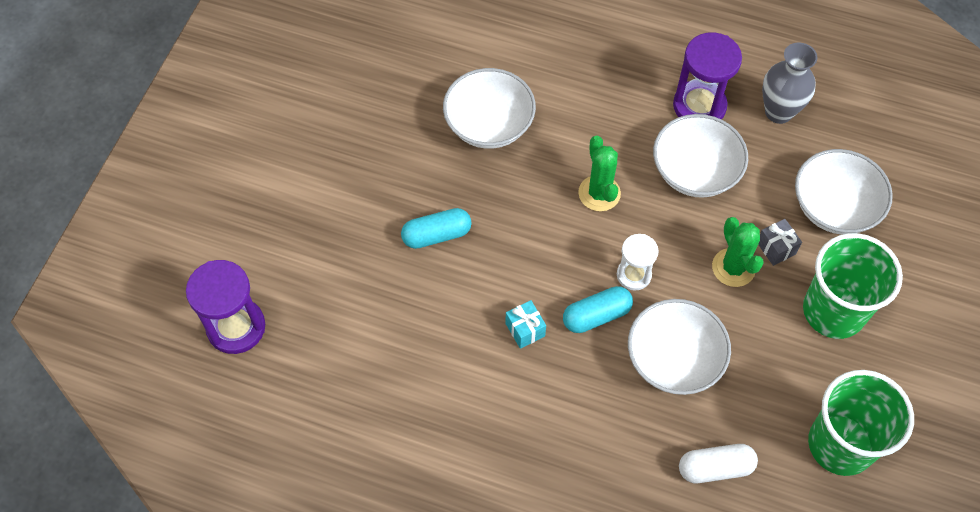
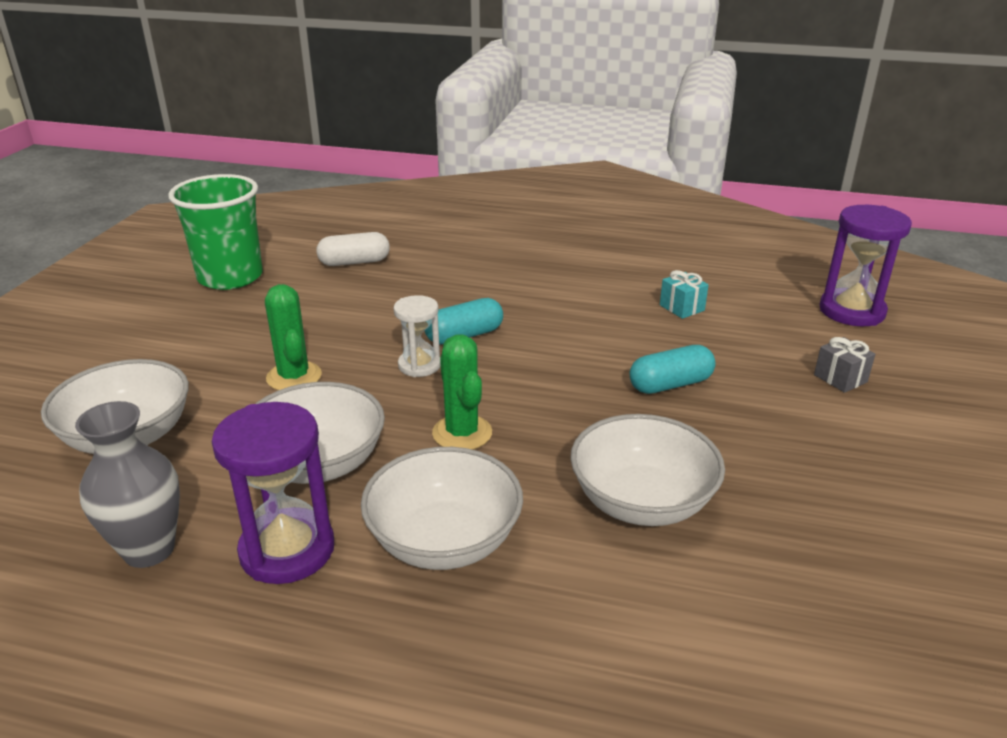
camera: 175 degrees right, 30 degrees down
turquoise gift [505,300,546,349] -> turquoise gift moved to [660,270,709,319]
white bowl [628,299,731,395] -> white bowl moved to [361,447,523,570]
grey gift [758,219,802,266] -> grey gift moved to [814,337,875,393]
green cup [803,233,903,339] -> none

